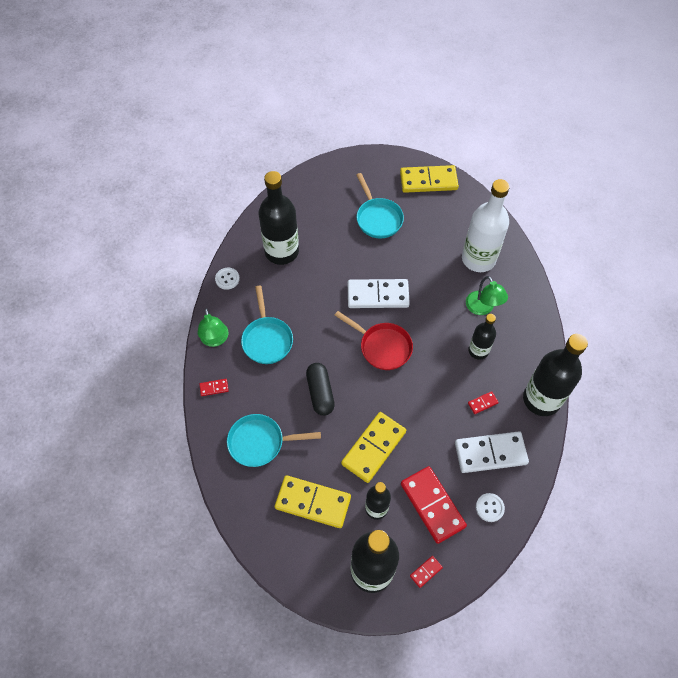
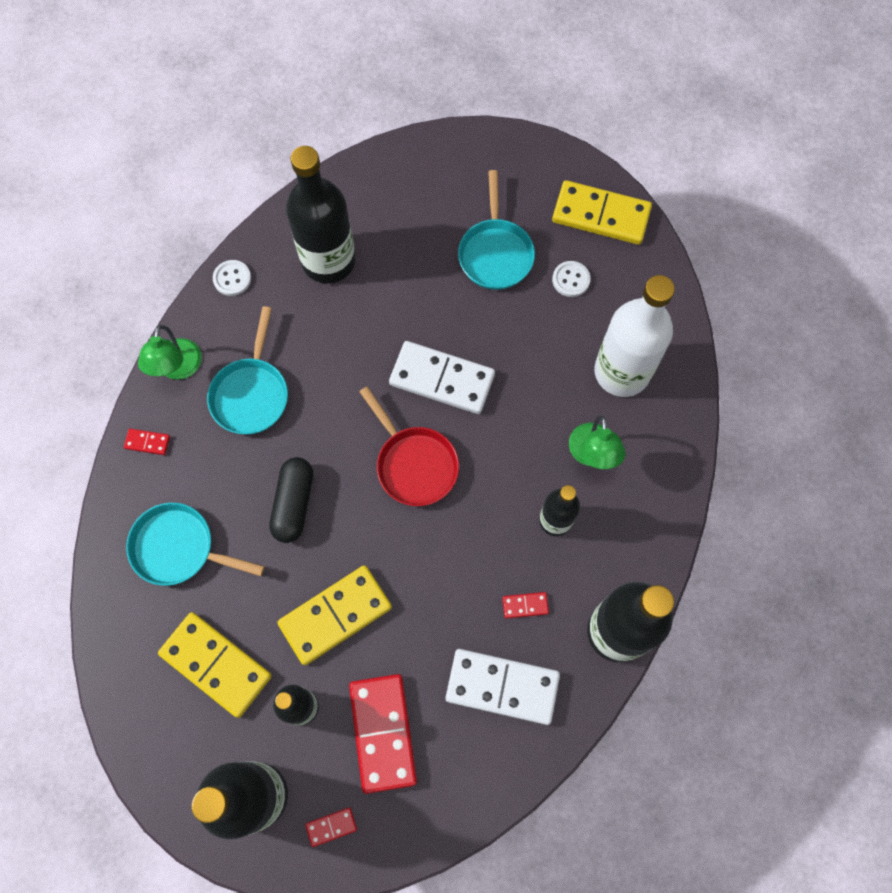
camera: 20 degrees right, 10 degrees up
white button [476,493,505,522] -> white button moved to [552,261,590,297]

